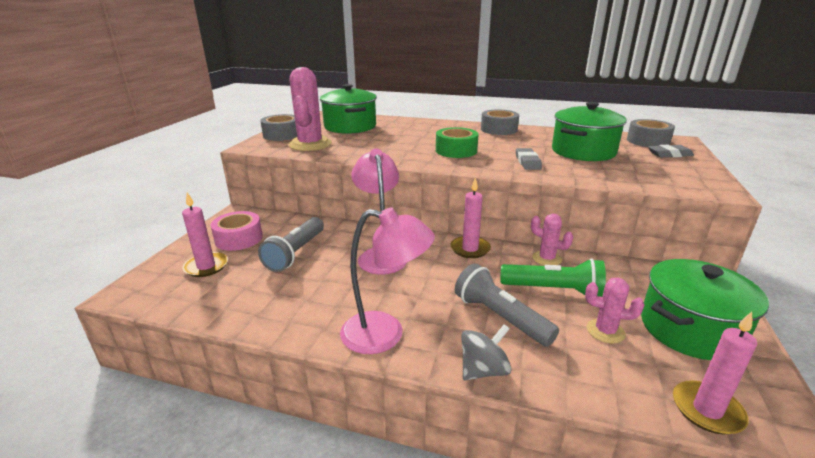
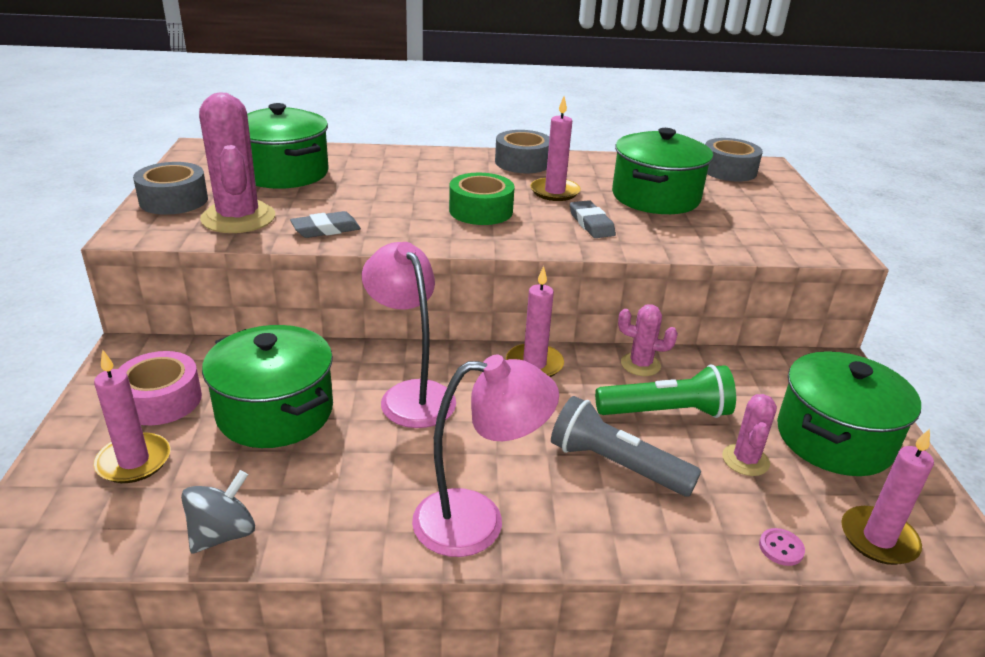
camera: 20 degrees left, 5 degrees up
grey flashlight [258,217,324,272] -> green pot [202,325,333,448]
grey spinning top [461,324,511,380] -> grey spinning top moved to [181,470,255,554]
pink cactus [585,278,644,344] -> pink cactus turned 75 degrees counterclockwise [722,394,777,476]
grey eraser [648,145,694,158] -> grey eraser moved to [290,211,361,238]
none -> pink candle [530,96,581,201]
none -> pink button [759,528,805,566]

